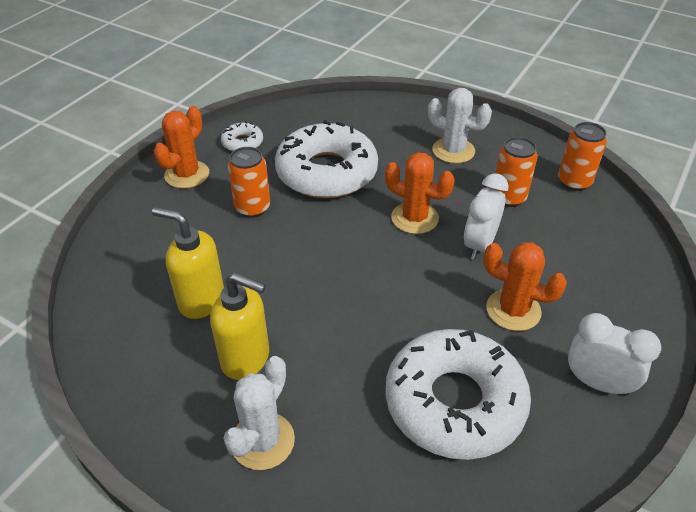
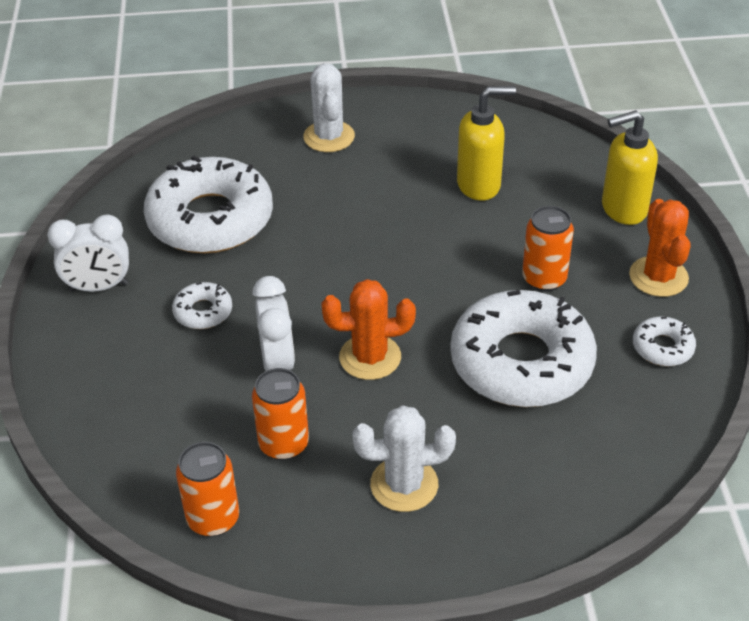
camera: 145 degrees right, 0 degrees up
yellow soap dispenser [210,272,269,380] -> yellow soap dispenser moved to [602,110,658,225]
orange cactus [483,242,567,331] -> white donut [172,282,232,329]

